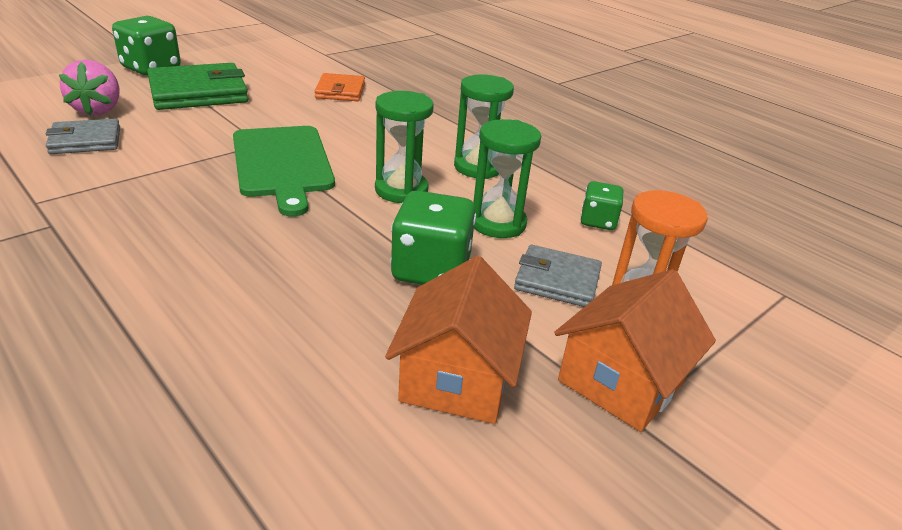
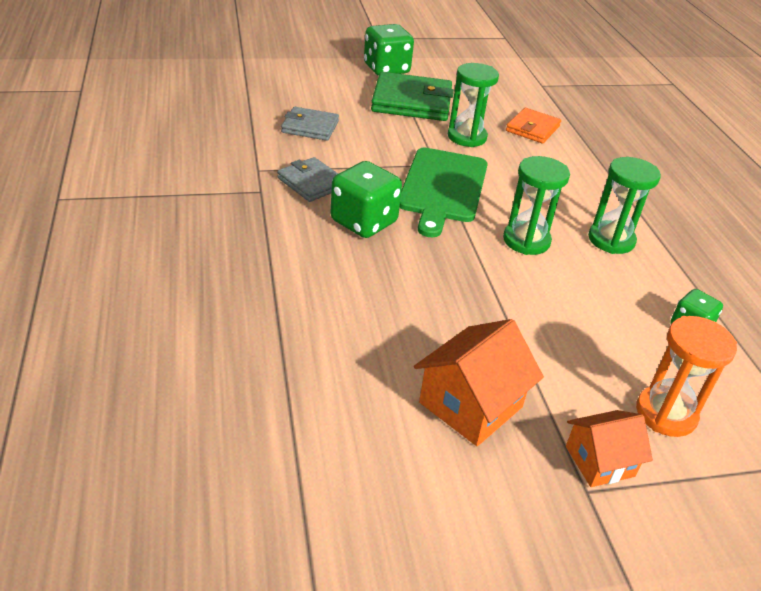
camera: 30 degrees right, 5 degrees up
pink strawberry [59,60,120,116] -> none
green dice [390,191,476,285] -> green dice moved to [330,161,402,238]
green hourglass [473,119,541,238] -> green hourglass moved to [448,63,499,147]
grey wallet [514,245,602,307] -> grey wallet moved to [277,157,338,202]
orange house [554,269,716,432] -> orange house [566,410,653,487], size x0.65

